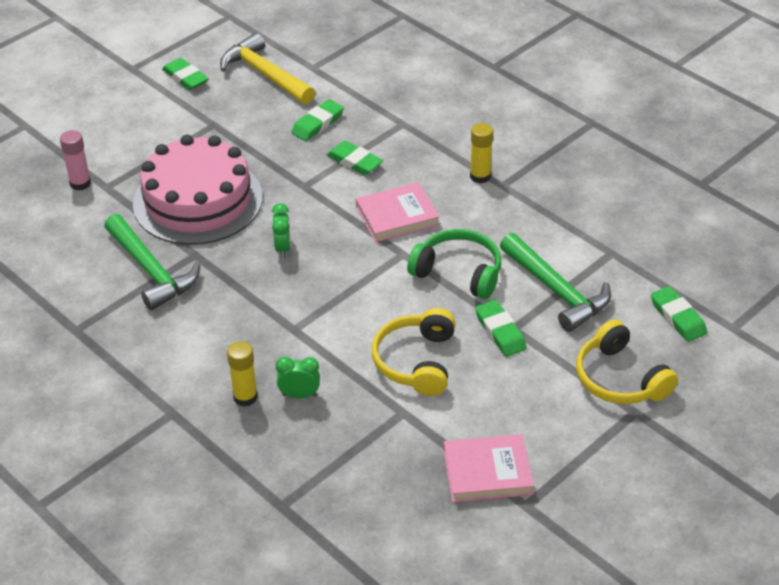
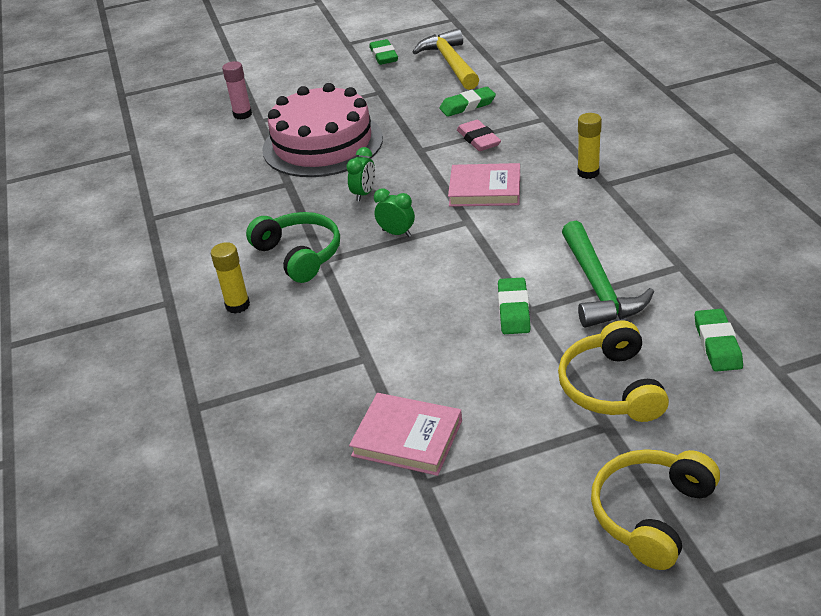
camera: 30 degrees right, 5 degrees down
green hammer [104,214,200,310] -> none
green clock [276,357,320,399] -> green clock moved to [374,188,415,237]
green eraser [326,141,383,175] -> pink eraser [457,120,501,151]
yellow headphones [372,308,455,396] -> yellow headphones moved to [591,449,720,570]
green headphones [407,229,501,299] -> green headphones moved to [246,212,340,283]

